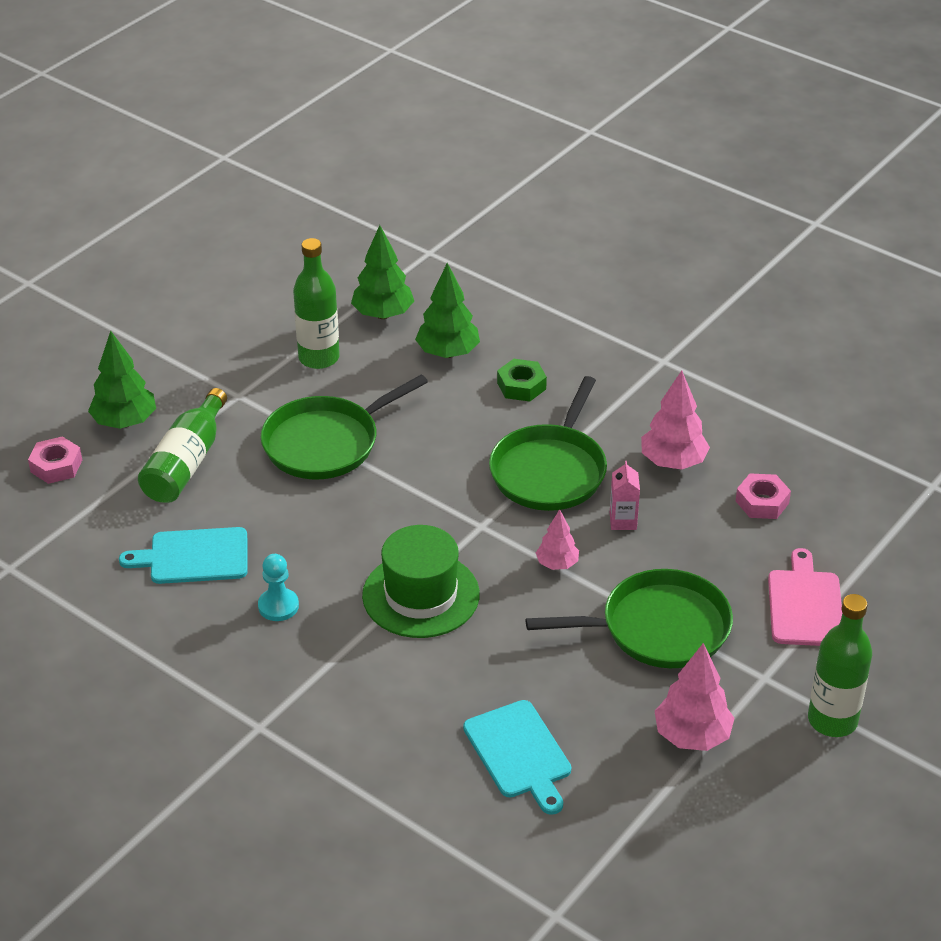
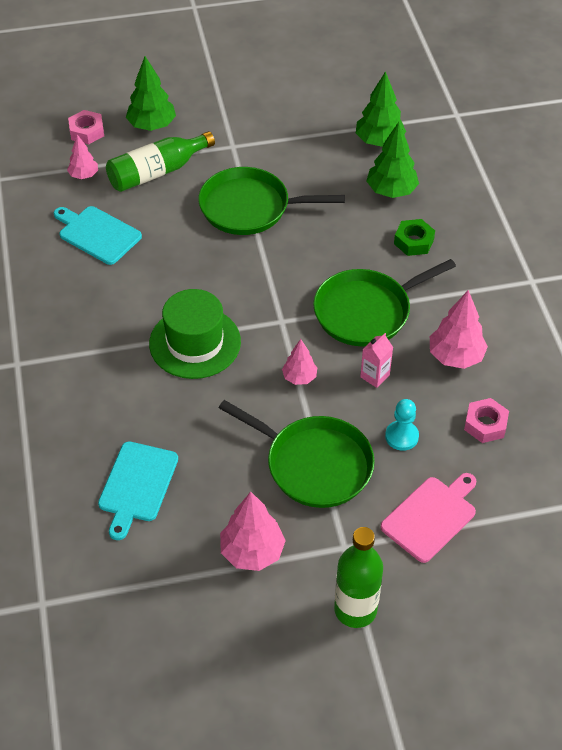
camera: 40 degrees right, 10 degrees up
turquoise pawn [258,554,299,621] -> turquoise pawn moved to [385,399,419,451]
green bottle [293,238,340,369] -> none
none -> pink tree [67,135,98,179]

